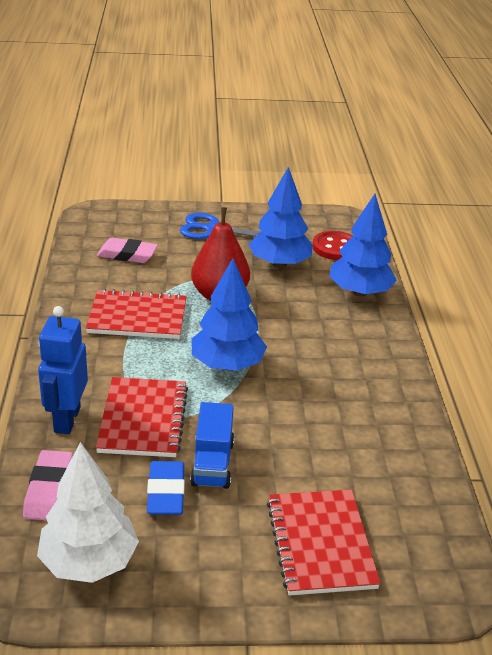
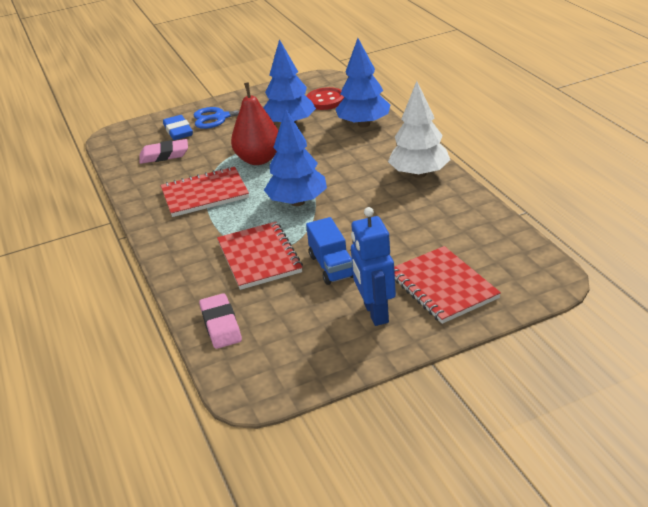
camera: 15 degrees left, 0 degrees up
white tree [37,442,139,583] -> white tree moved to [388,81,450,178]
blue robot [38,306,88,434] -> blue robot moved to [351,207,396,326]
blue eraser [147,461,185,515] -> blue eraser moved to [163,115,193,140]

